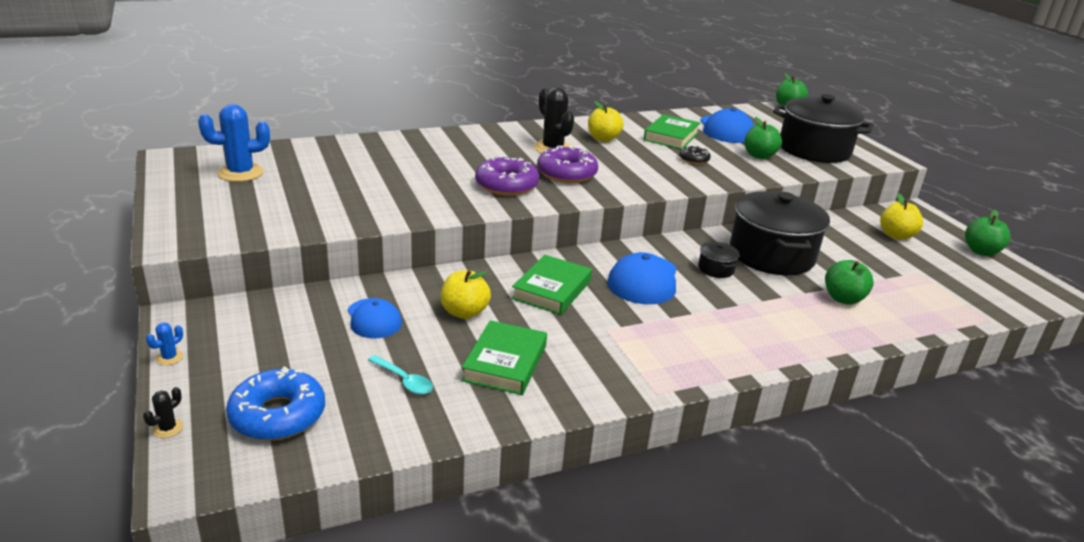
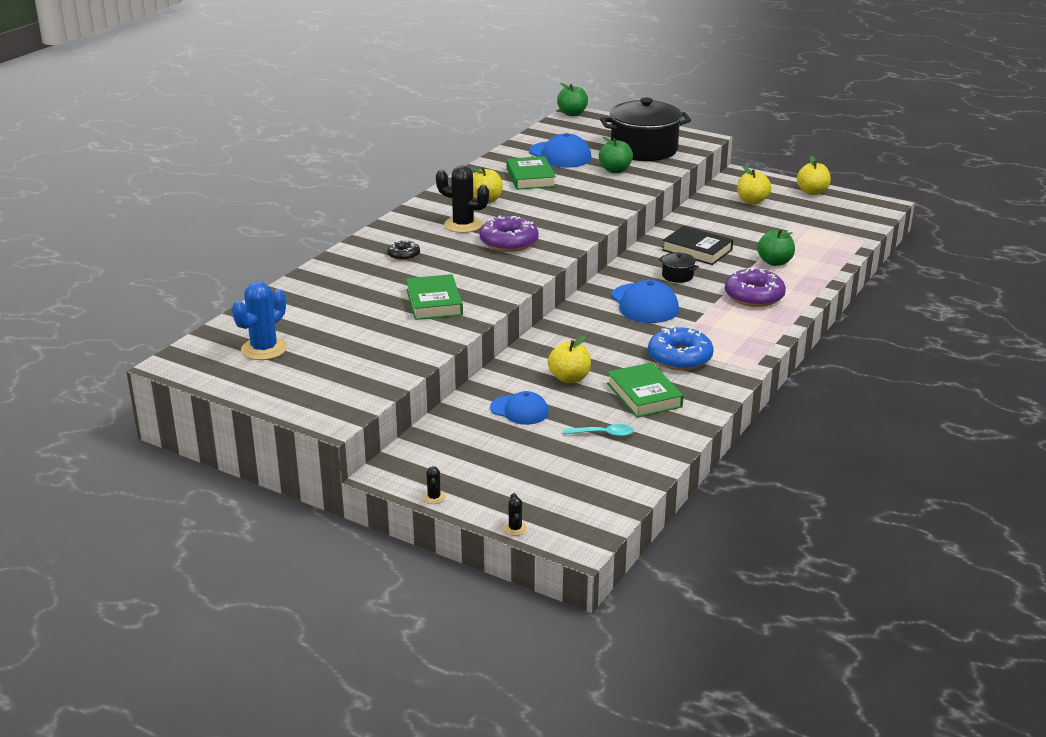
camera: 35 degrees left, 0 degrees up
blue cactus [146,322,183,365] -> black cactus [423,466,446,504]
blue donut [226,366,325,441] -> blue donut moved to [648,326,714,370]
purple donut [475,155,539,196] -> purple donut moved to [725,268,786,307]
green book [511,255,592,315] -> green book moved to [406,274,463,320]
black donut [679,145,711,164] -> black donut moved to [387,240,420,261]
black pot [730,191,830,275] -> black book [662,226,733,265]
green apple [965,210,1011,256] -> yellow apple [797,156,831,195]

